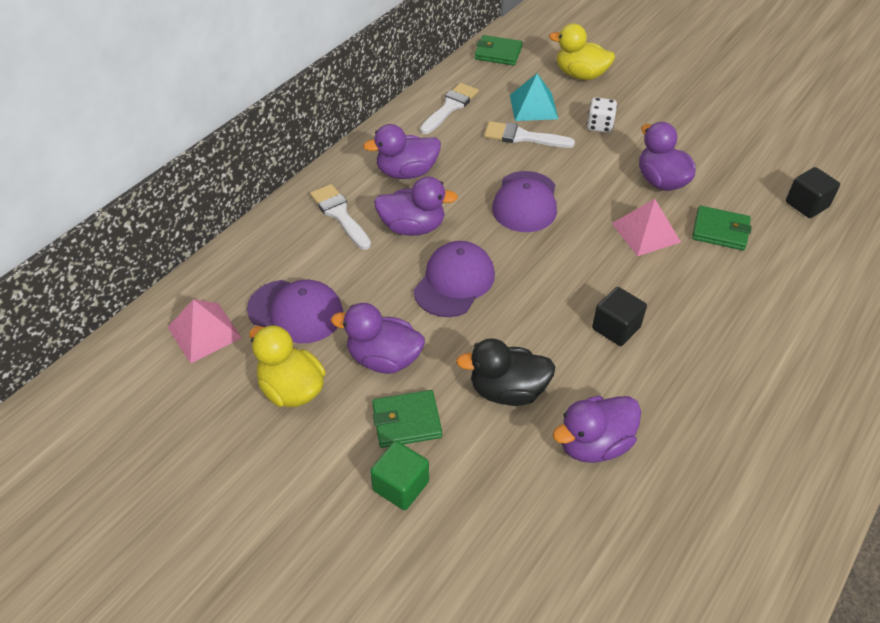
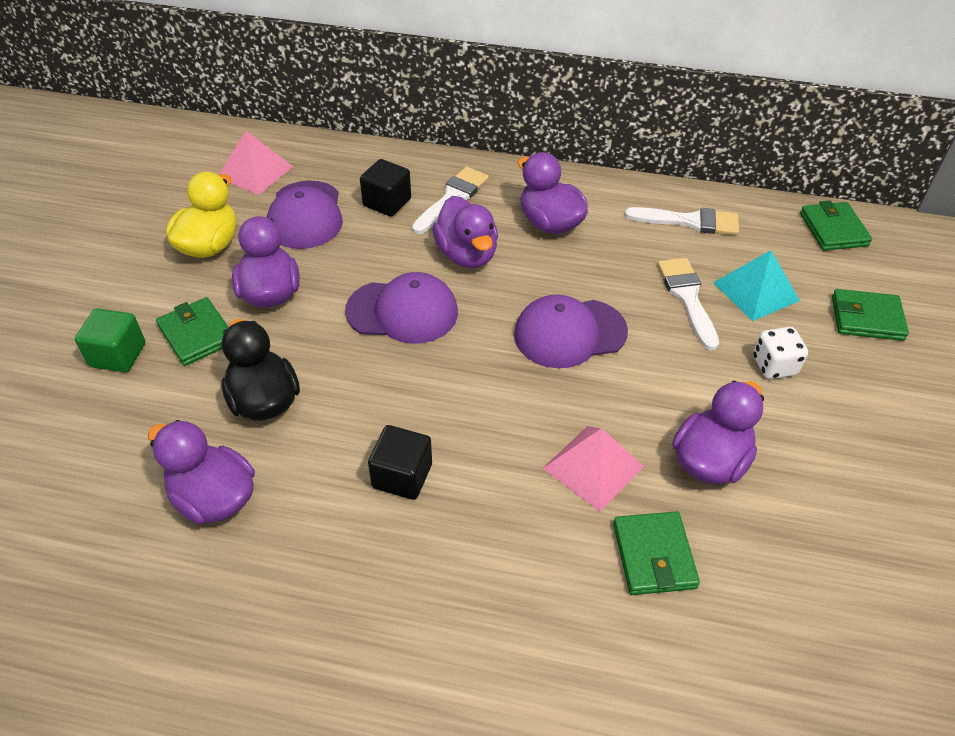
camera: 65 degrees right, 0 degrees up
yellow duck [549,23,615,80] -> green wallet [832,289,909,341]
black cube [786,167,840,218] -> black cube moved to [360,159,411,217]

